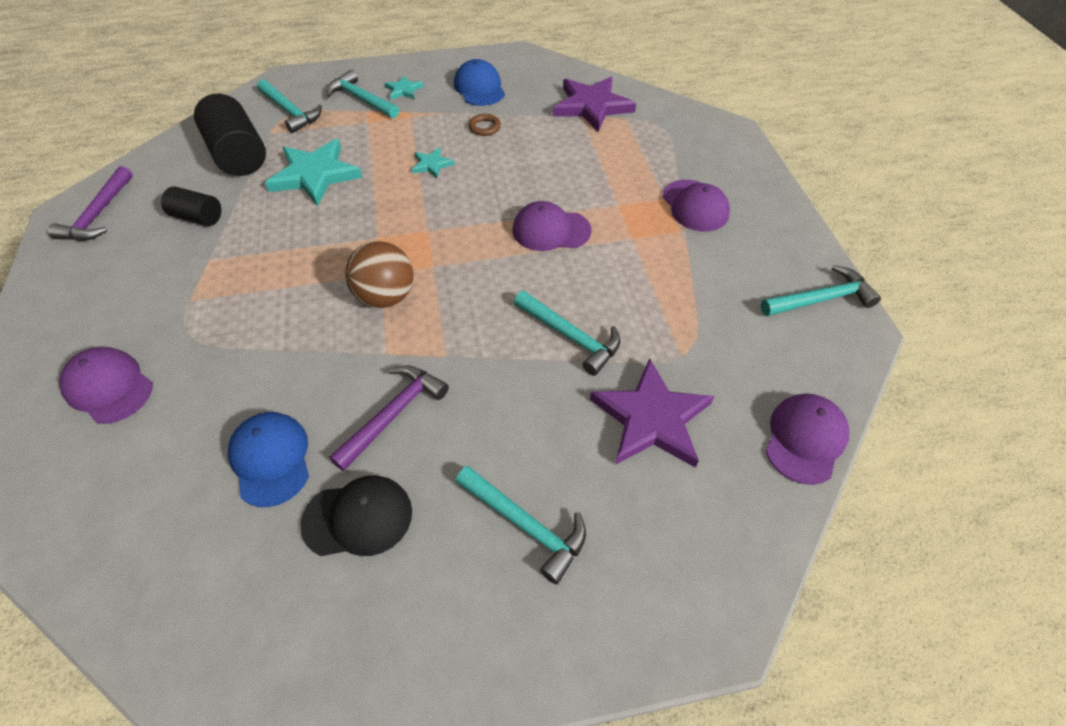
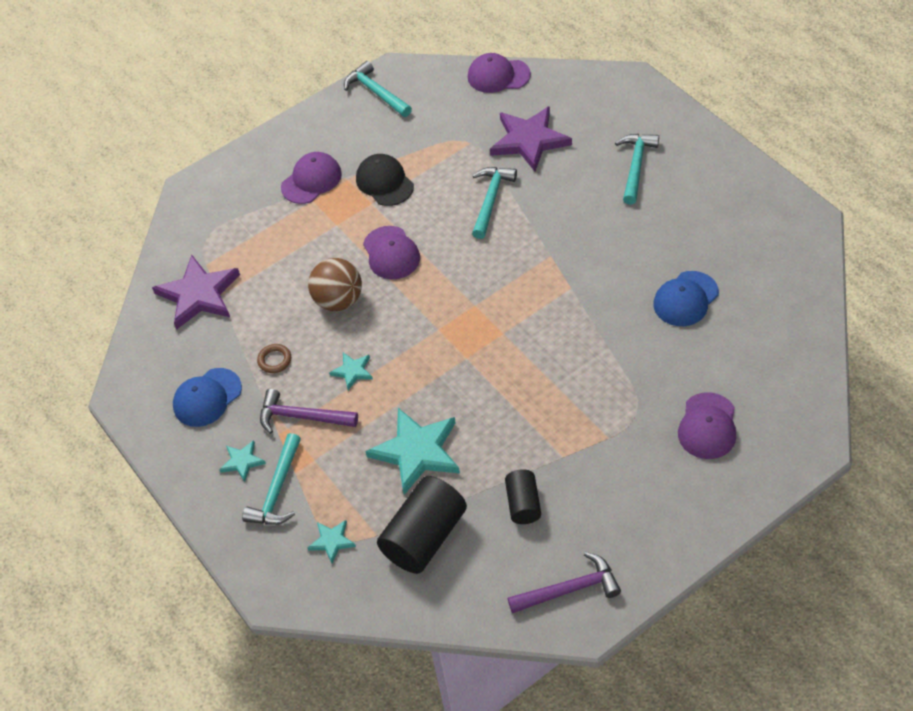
camera: 110 degrees left, 0 degrees up
turquoise hammer [257,79,322,133] -> turquoise star [308,520,356,563]
black cap [300,476,412,556] -> black cap moved to [356,154,414,206]
purple hammer [329,365,449,471] -> purple hammer moved to [260,389,358,434]
brown ball [345,241,413,308] -> brown ball moved to [308,258,362,311]

